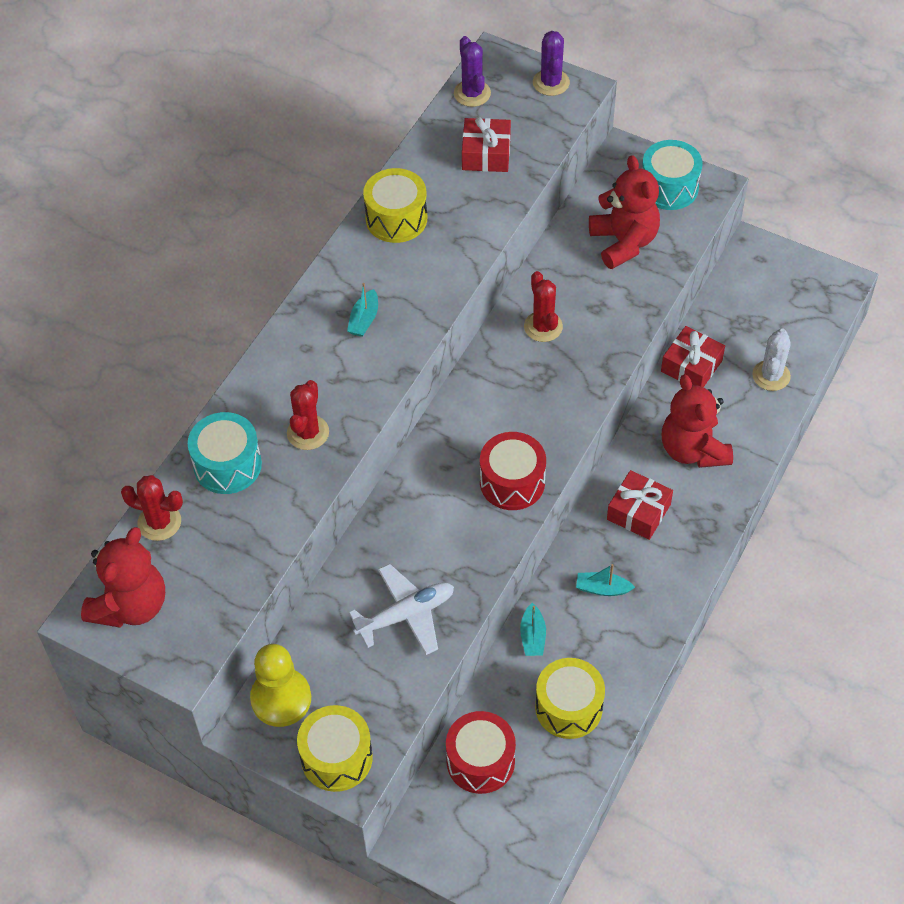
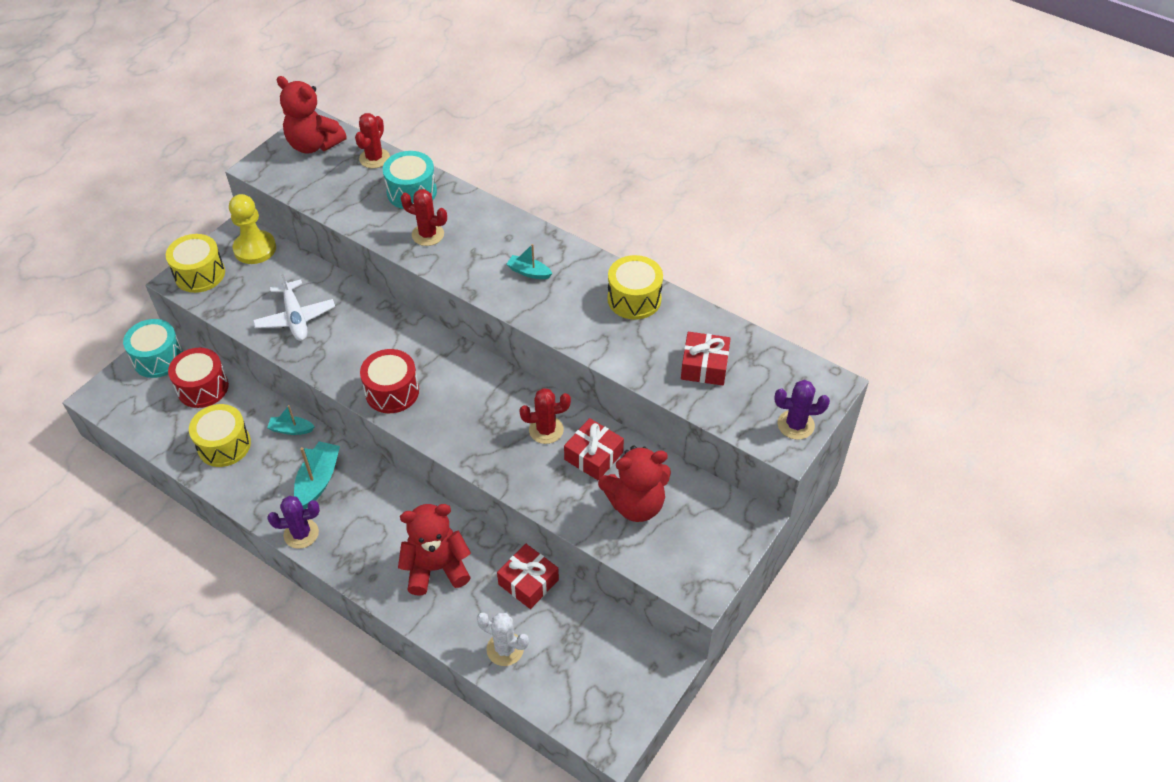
camera: 95 degrees right, 5 degrees down
purple cactus [454,36,491,107] -> purple cactus moved to [267,496,320,549]
turquoise boat [576,564,635,596] -> turquoise boat [294,441,340,509], size x1.64
red gift [607,470,673,540] -> red gift moved to [564,418,624,481]
turquoise drum [643,140,702,210] -> turquoise drum moved to [123,319,183,378]

